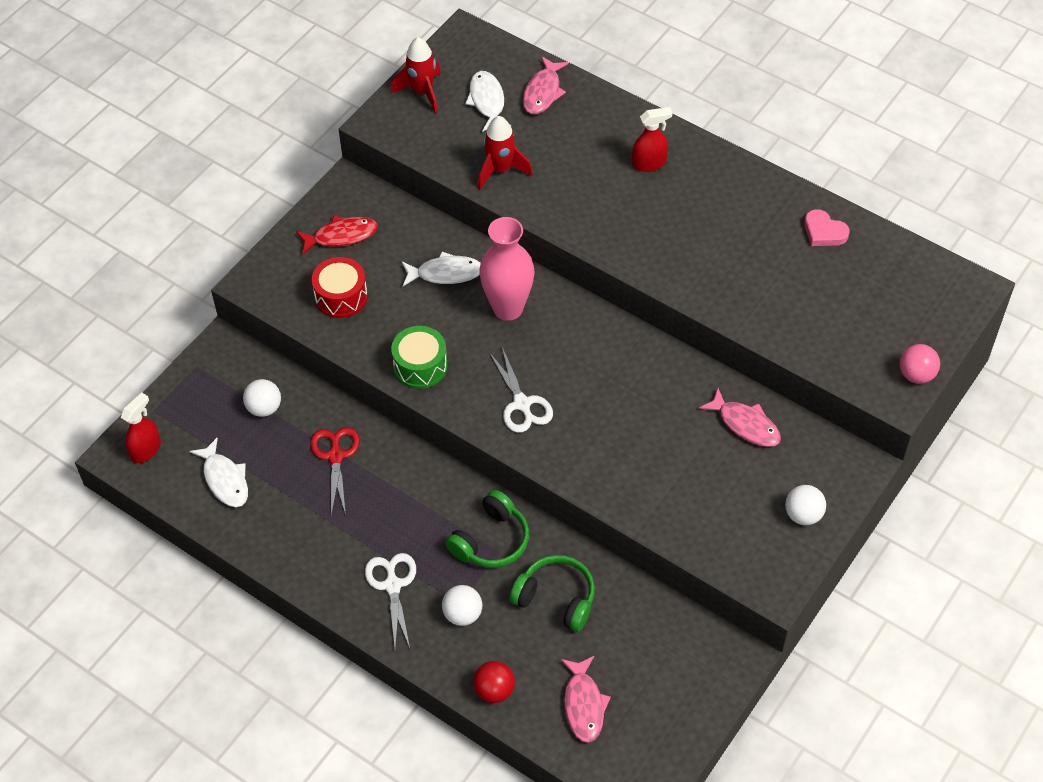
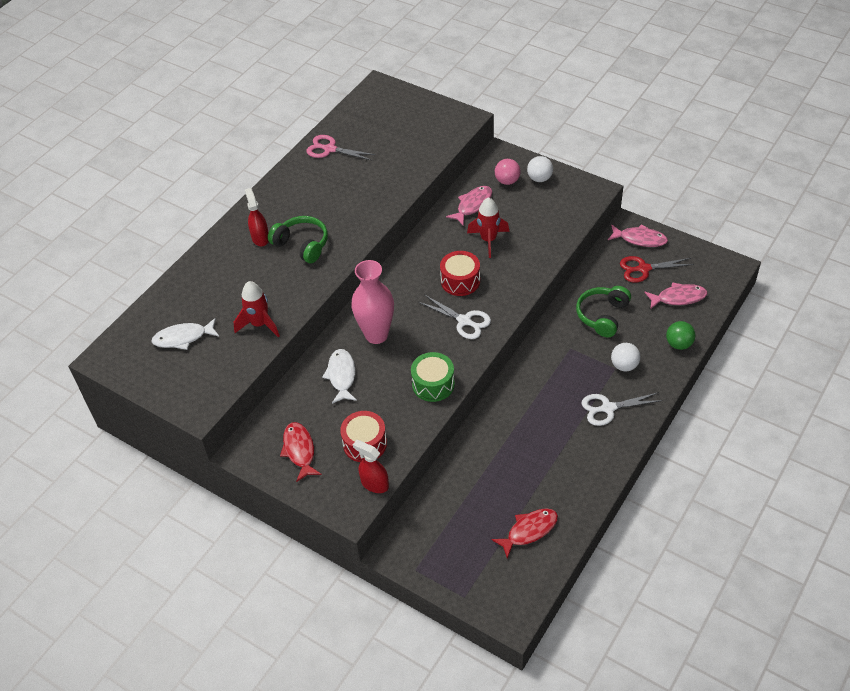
camera: 90 degrees left, 5 degrees down
red spray bottle [121,392,161,463] -> red spray bottle moved to [353,440,389,493]
white fish [189,438,248,507] -> red fish [491,508,558,559]
white ball [243,379,281,417] -> none
red scissors [310,427,360,515] -> red scissors moved to [620,256,694,283]
red rocket [391,37,441,113] -> red rocket moved to [467,197,509,258]
green headphones [445,490,529,568] -> green headphones moved to [268,216,328,263]
red ball [473,661,515,703] -> green ball [666,321,695,350]
white scissors [489,347,553,433] -> white scissors turned 60 degrees clockwise [418,295,491,339]
pink fish [523,56,569,114] -> pink fish moved to [608,224,668,247]
pink heart [804,209,849,246] -> pink scissors [306,135,376,161]
pink ball [900,344,940,384] -> pink ball moved to [495,159,521,185]
none -> red drum [440,251,480,296]

